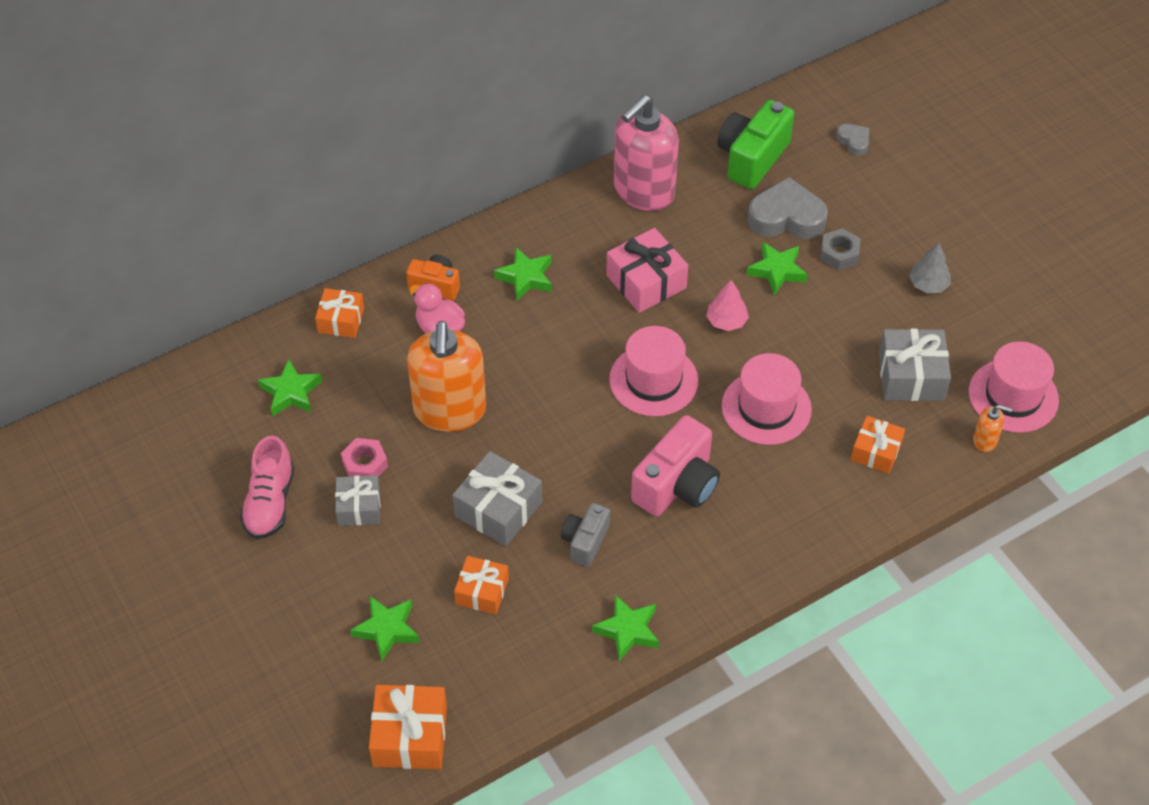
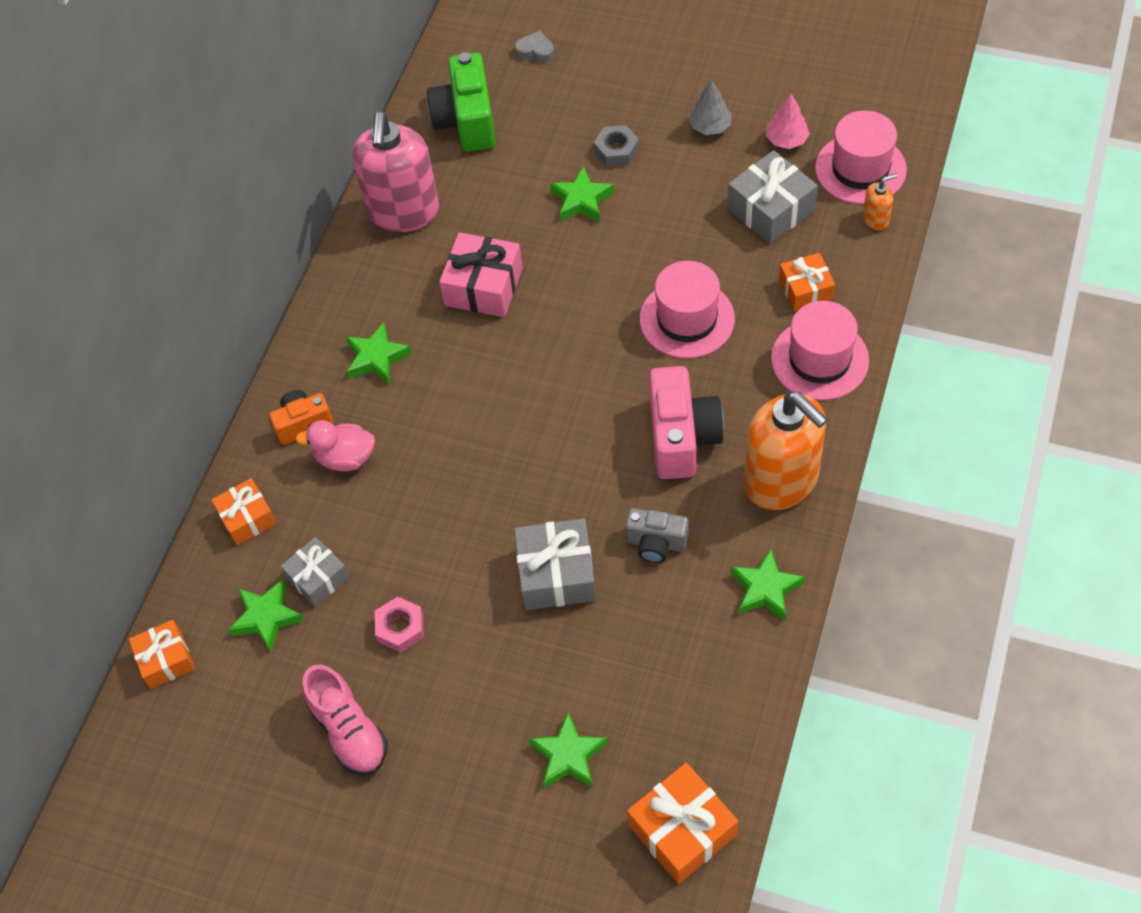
camera: 35 degrees left, 5 degrees up
grey gift [335,475,380,526] -> grey gift moved to [280,537,350,607]
orange soap dispenser [407,321,486,432] -> orange soap dispenser moved to [744,391,828,510]
orange gift [454,556,509,614] -> orange gift moved to [129,620,195,689]
grey camera [561,503,610,567] -> grey camera turned 60 degrees counterclockwise [625,508,689,563]
pink hat [609,326,698,416] -> pink hat moved to [771,301,869,400]
pink tree [706,280,749,331] -> pink tree moved to [766,93,810,149]
grey heart [747,177,828,239] -> none

